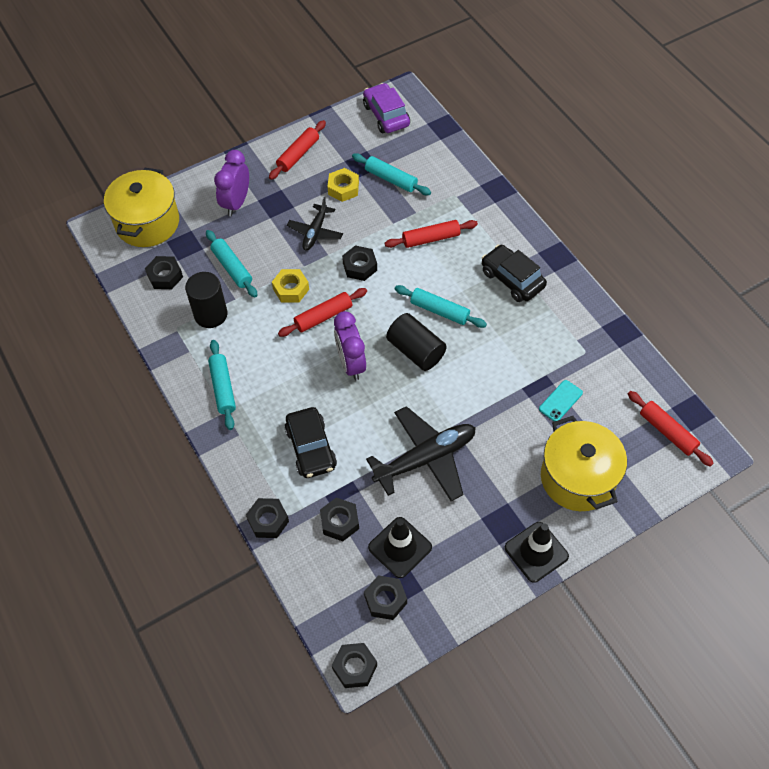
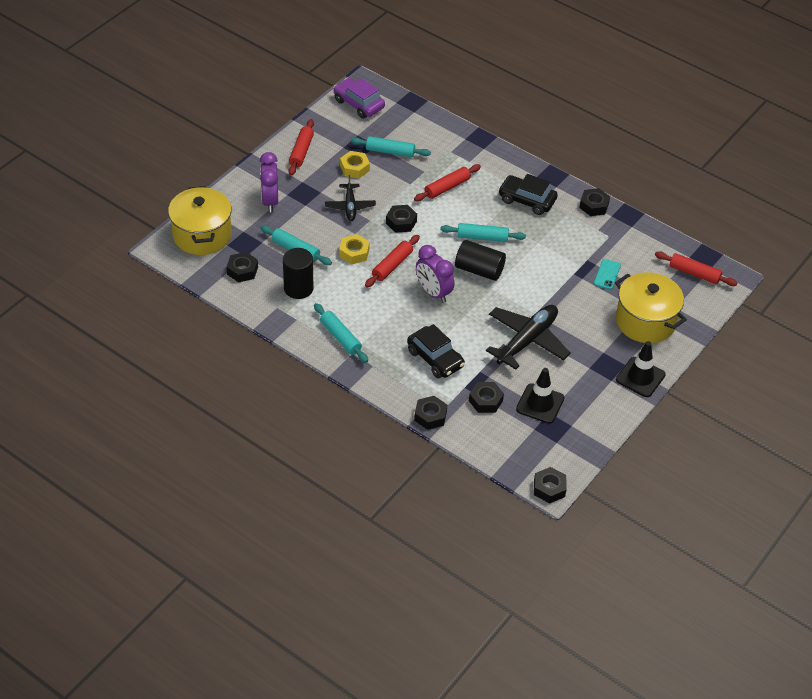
camera: 25 degrees left, 10 degrees down
black nut [364,575,407,620] -> black nut moved to [579,188,610,216]

